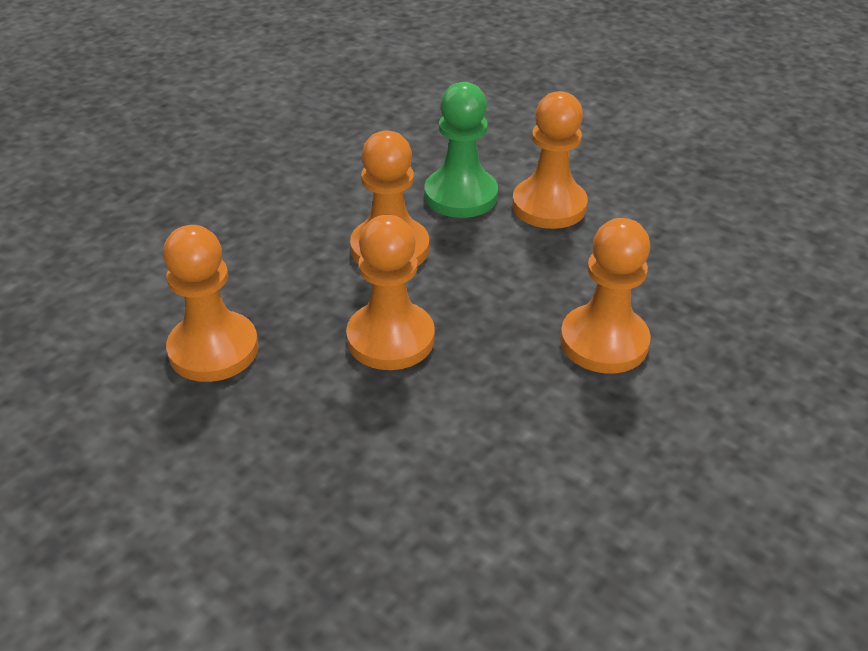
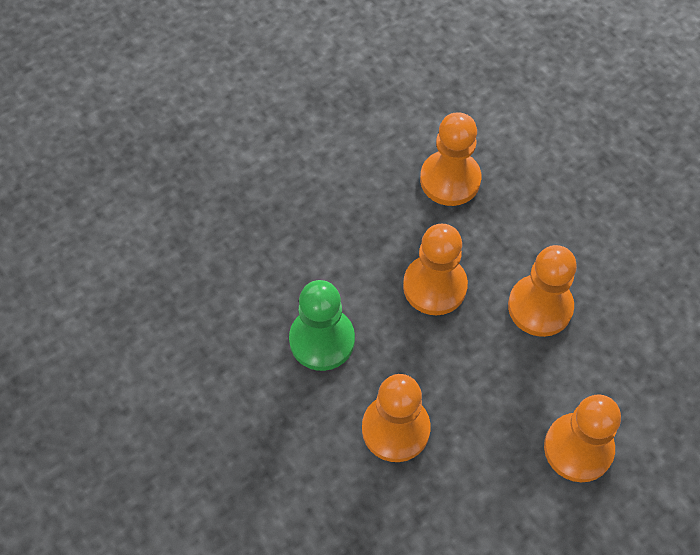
camera: 105 degrees right, 20 degrees up
green pawn [425,82,498,218] -> green pawn moved to [289,280,355,371]

